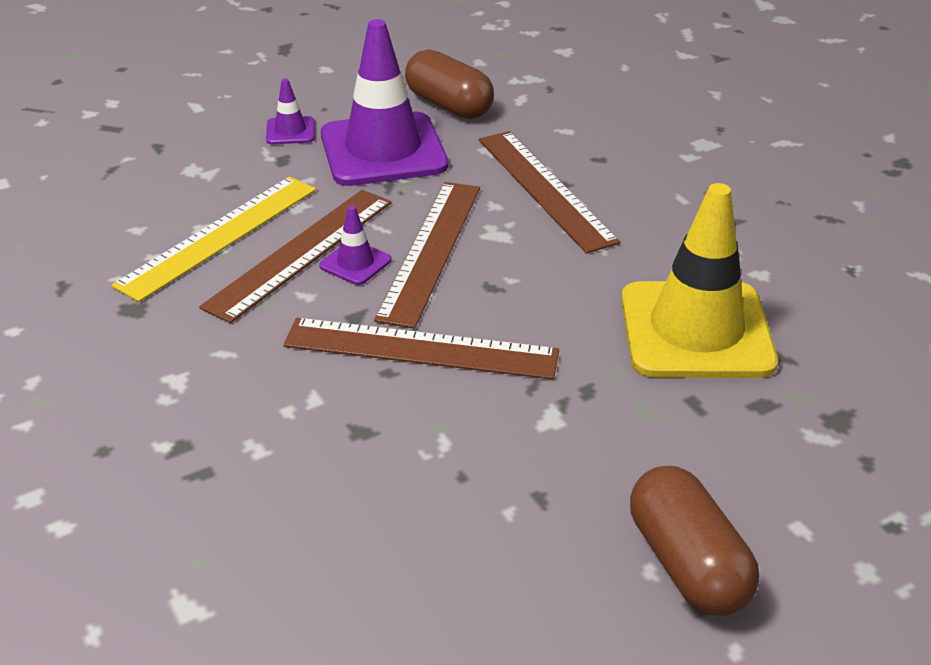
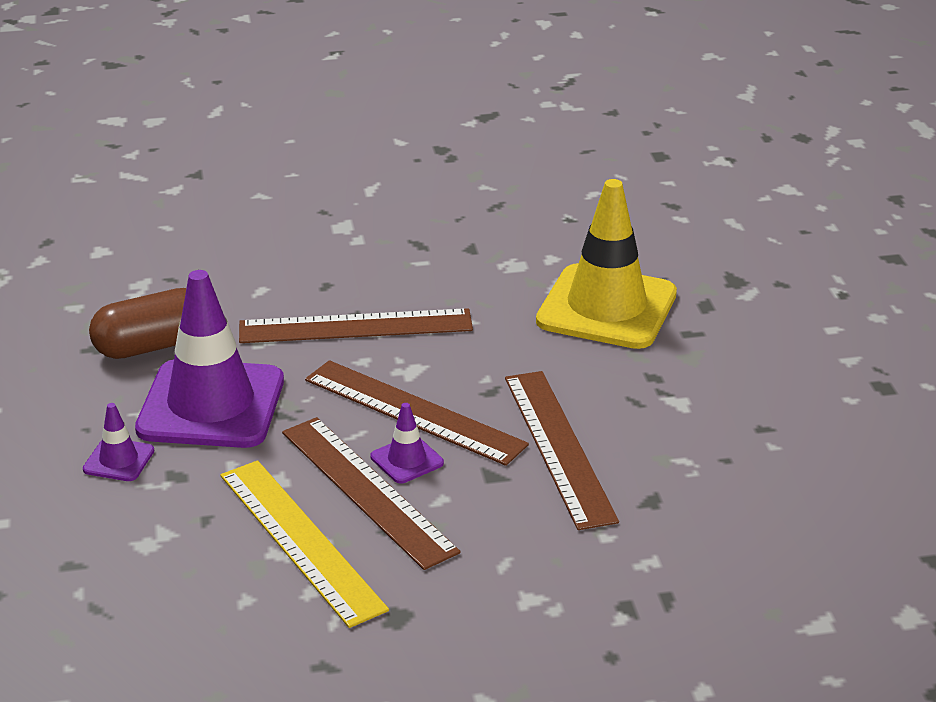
camera: 70 degrees left, 5 degrees down
brown ruler [283,318,559,379] -> brown ruler turned 45 degrees counterclockwise [505,371,619,530]
brown capsule [630,466,759,616] -> none

